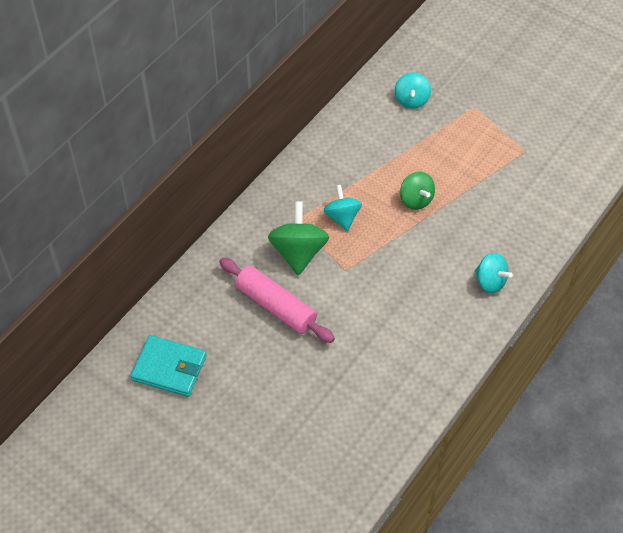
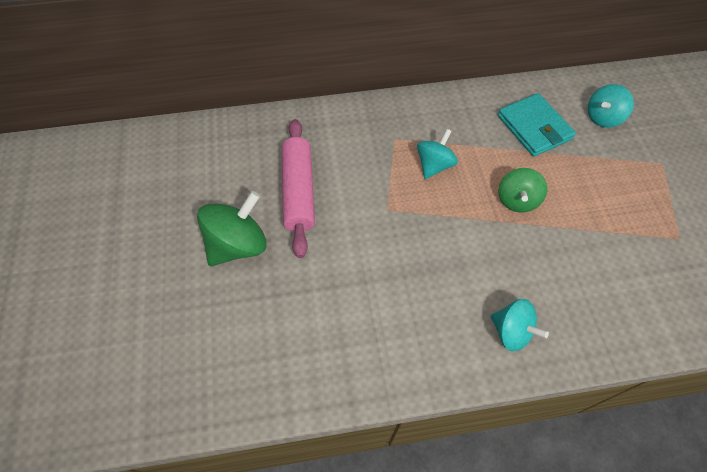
camera: 45 degrees right, 5 degrees up
turquoise wallet [131,335,207,397] -> turquoise wallet moved to [498,93,576,157]
green spinning top [268,202,329,276] -> green spinning top moved to [197,191,267,266]
turquoise spinning top [475,253,513,293] -> turquoise spinning top turned 45 degrees counterclockwise [491,299,549,351]

